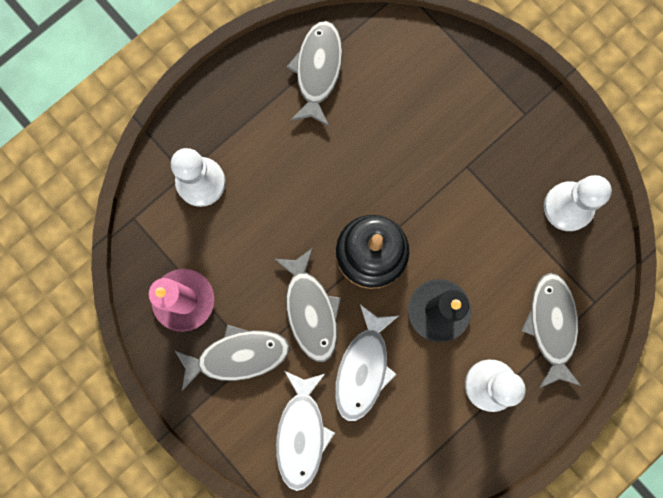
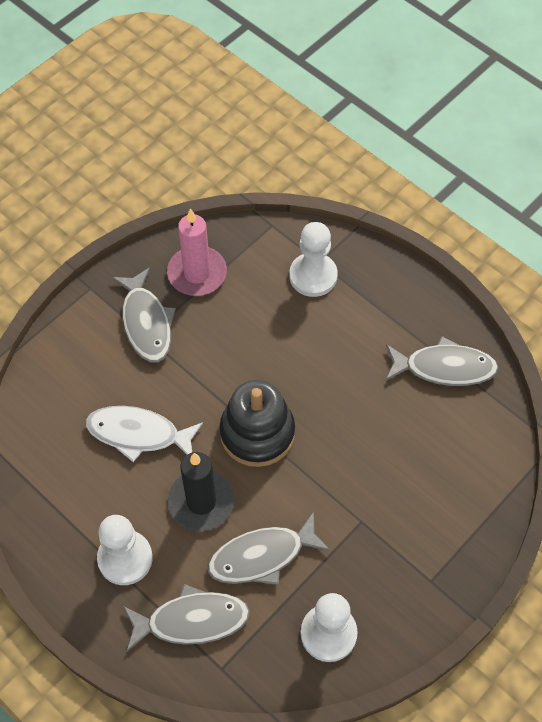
camera: 85 degrees right, 20 degrees down
grey fish [275,248,341,362] -> grey fish moved to [208,512,330,585]
white fish [276,371,335,491] -> none

